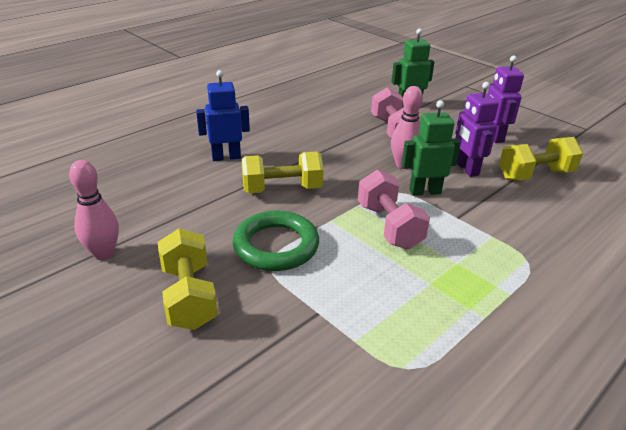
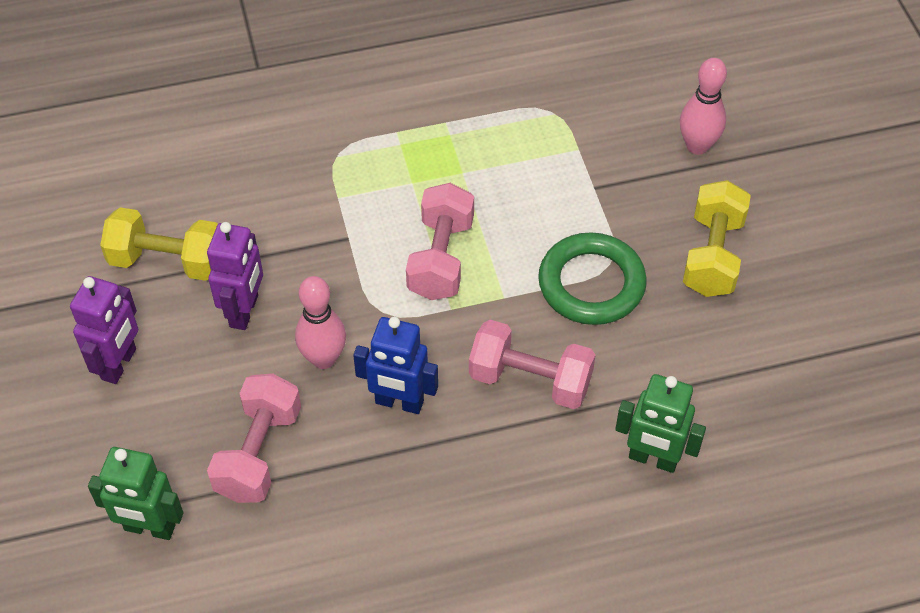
camera: 150 degrees left, 20 degrees up
pink bowling pin [69,160,119,260] -> pink bowling pin moved to [680,58,727,155]
blue robot [196,70,250,161] -> blue robot moved to [353,317,438,414]
yellow dumbbell [241,151,324,193] -> pink dumbbell [469,320,595,409]
green robot [402,100,461,196] -> green robot moved to [615,374,706,473]

